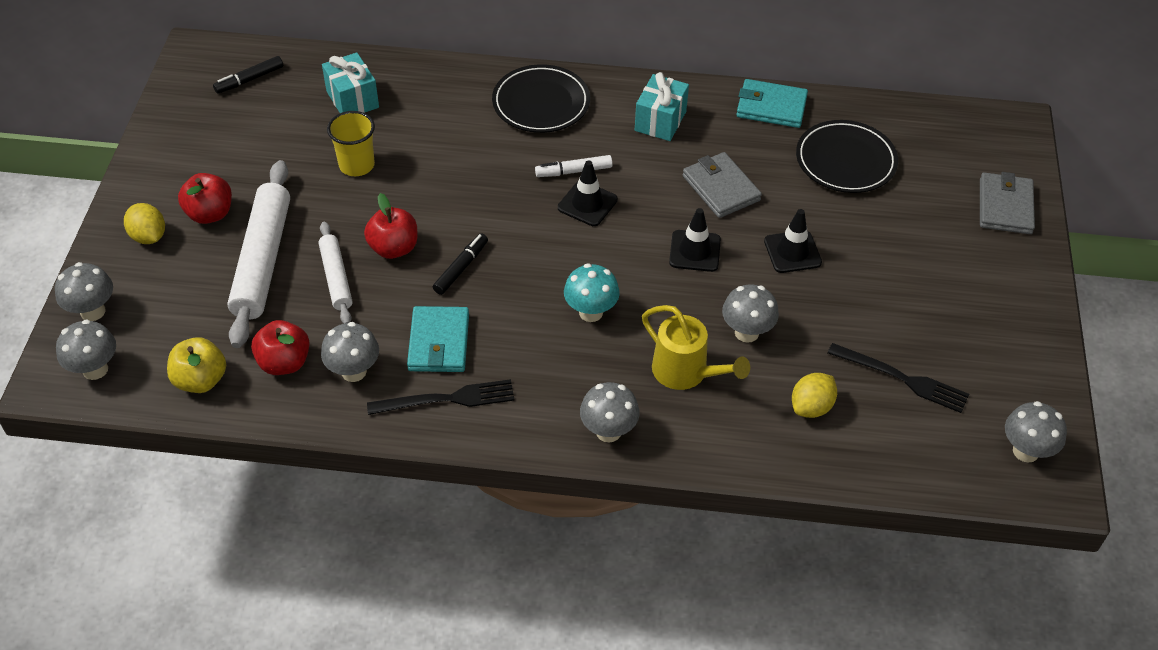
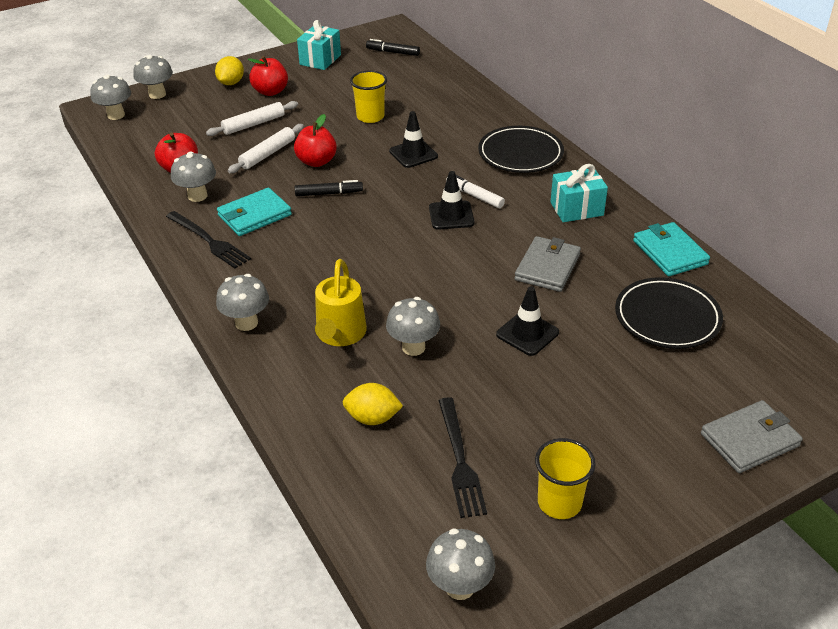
camera: 55 degrees right, 10 degrees down
yellow apple [167,337,226,393] -> none
white rolling pin [227,160,290,348] -> white rolling pin [206,101,298,136], size x0.56
turquoise gift [322,52,379,113] -> turquoise gift moved to [297,20,341,70]
turquoise mushroom [564,263,620,322] -> none
black traffic cone [669,208,721,272] -> black traffic cone moved to [389,111,438,168]
none -> yellow cup [535,438,596,519]

